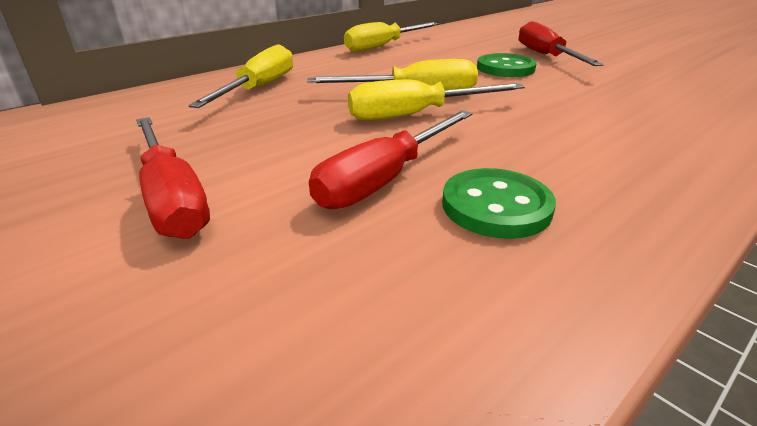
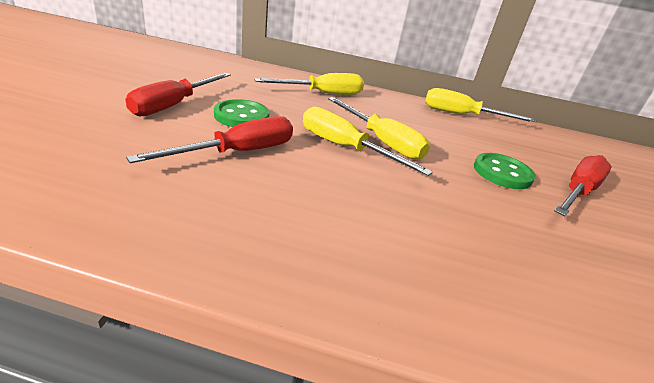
camera: 50 degrees right, 0 degrees up
red screwdriver [309,110,473,209] -> red screwdriver turned 135 degrees clockwise [126,116,293,163]
green button [442,168,556,239] -> green button moved to [214,99,270,127]

